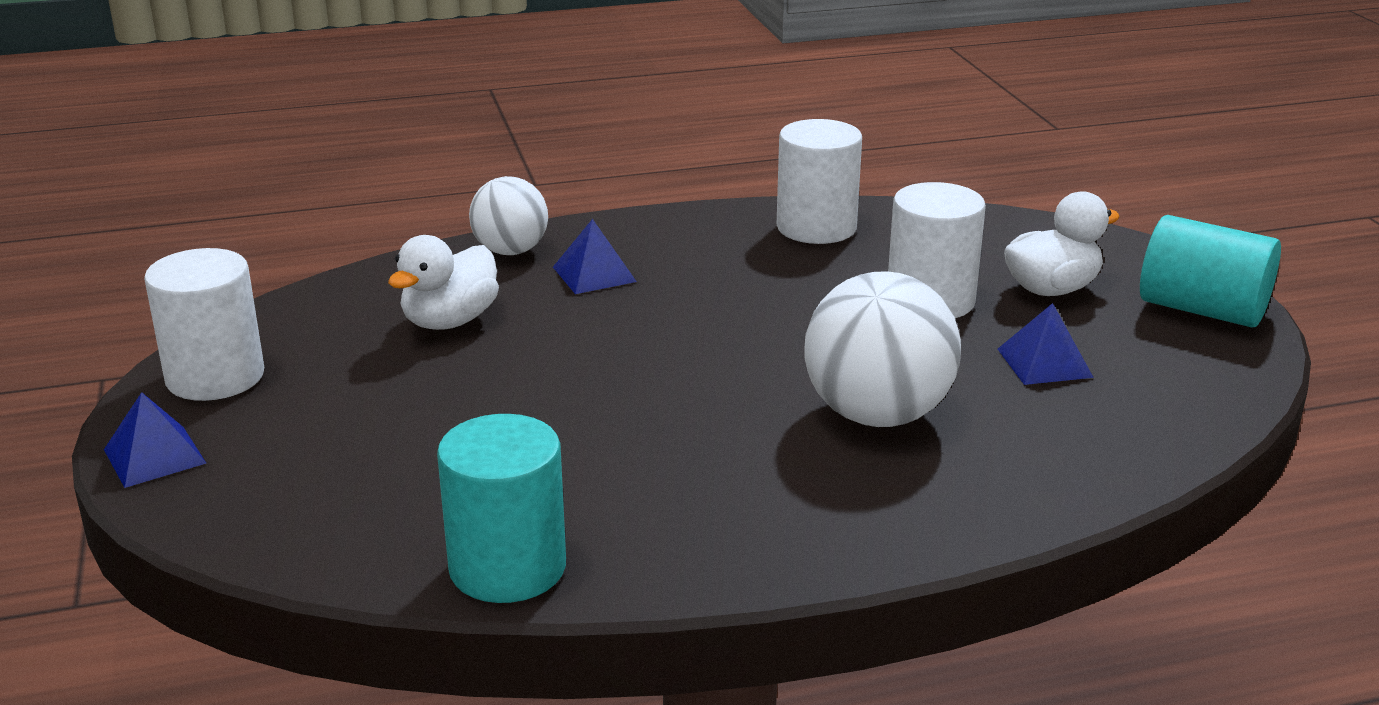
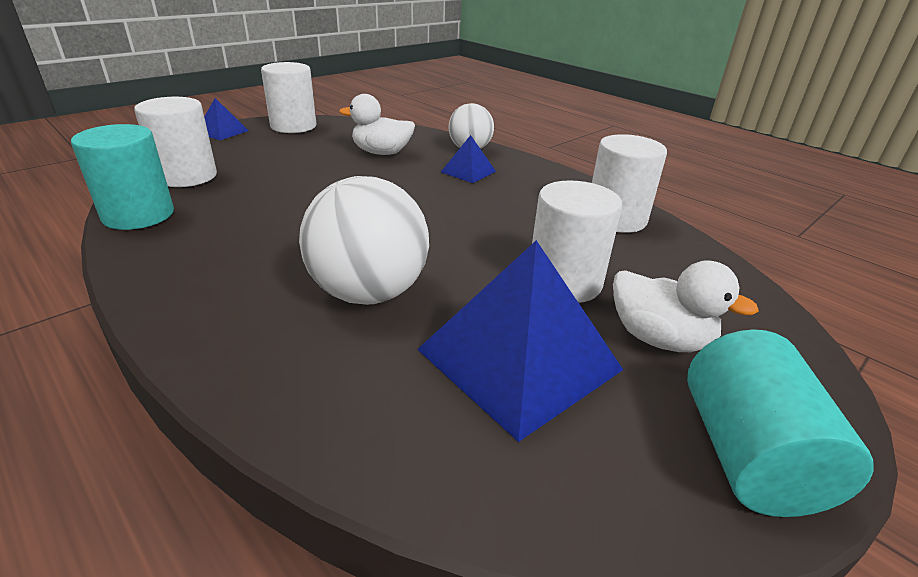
camera: 60 degrees right, 5 degrees up
blue pyramid [998,303,1094,385] -> blue pyramid [417,240,623,442], size x2.09
none -> white cylinder [134,97,217,187]

